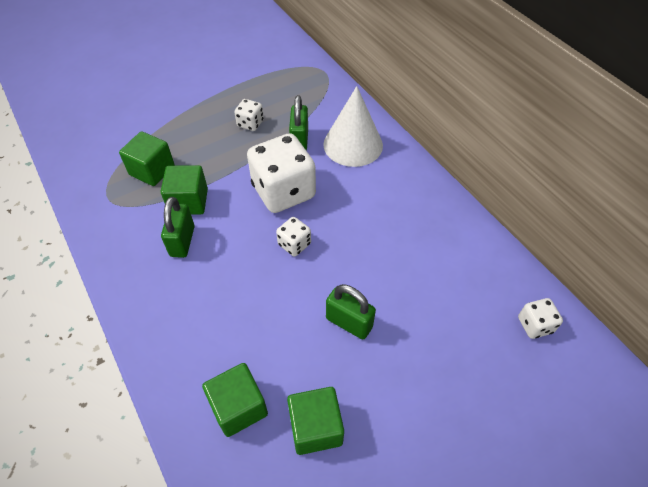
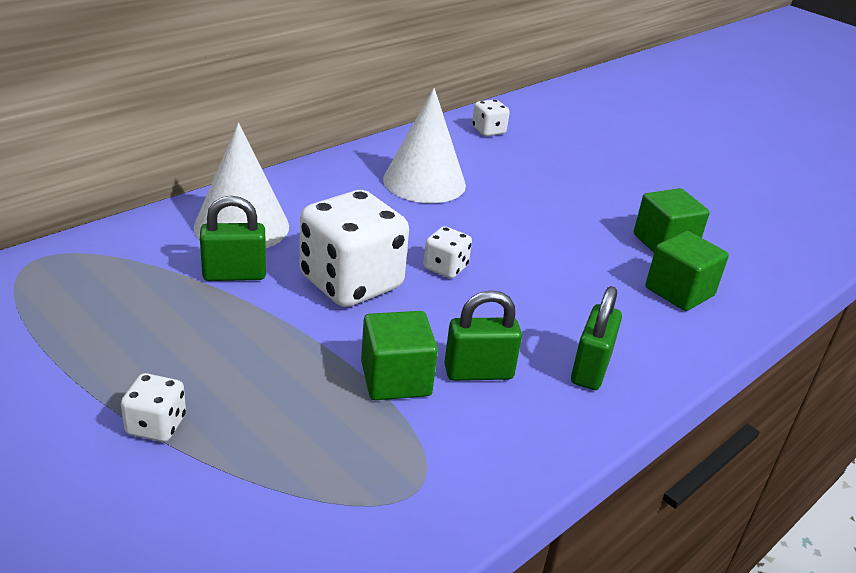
camera: 105 degrees left, 20 degrees down
green cube [119,131,175,186] -> none
white dice [234,99,264,131] -> white dice moved to [121,373,186,442]
green padlock [326,284,376,339] -> green padlock moved to [571,286,622,390]
none -> white cone [383,88,466,203]

